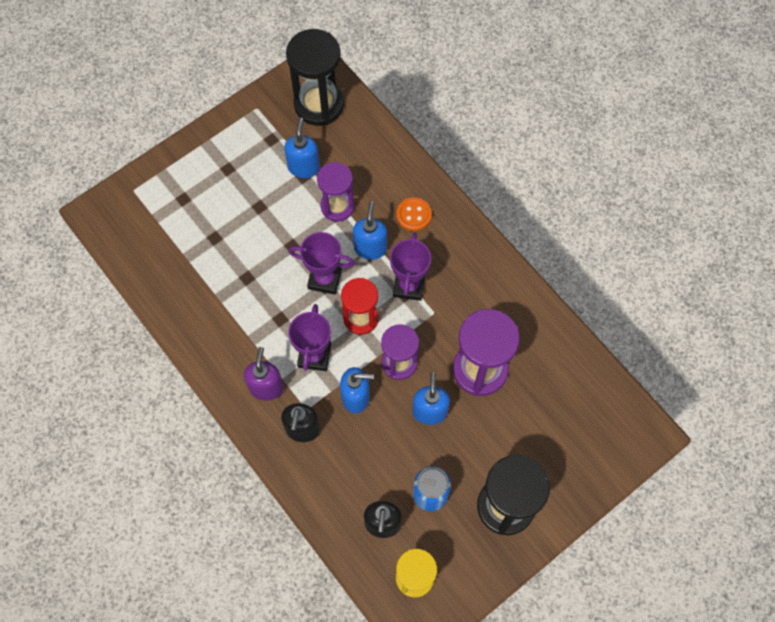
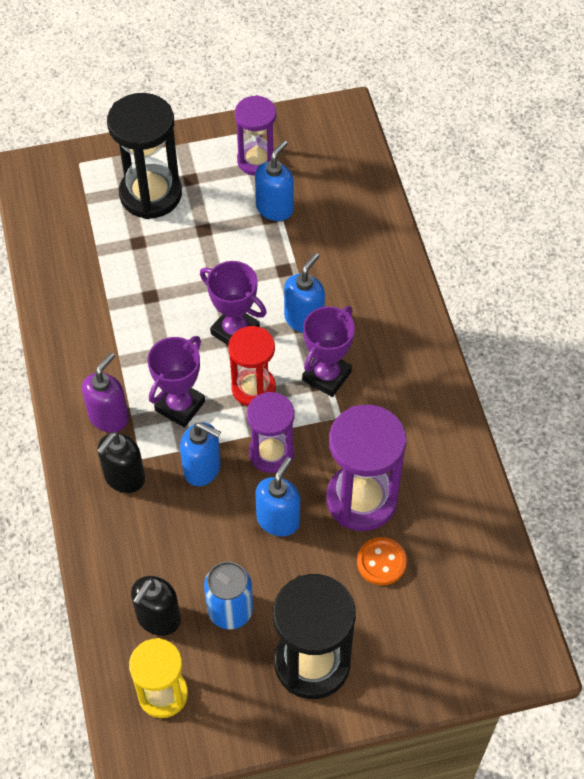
camera: 25 degrees right, 10 degrees down
black hourglass [286,29,344,126] -> black hourglass moved to [107,93,182,219]
purple hourglass [317,162,355,222] -> purple hourglass moved to [235,95,276,176]
orange button [396,197,432,231] -> orange button moved to [357,537,407,586]

